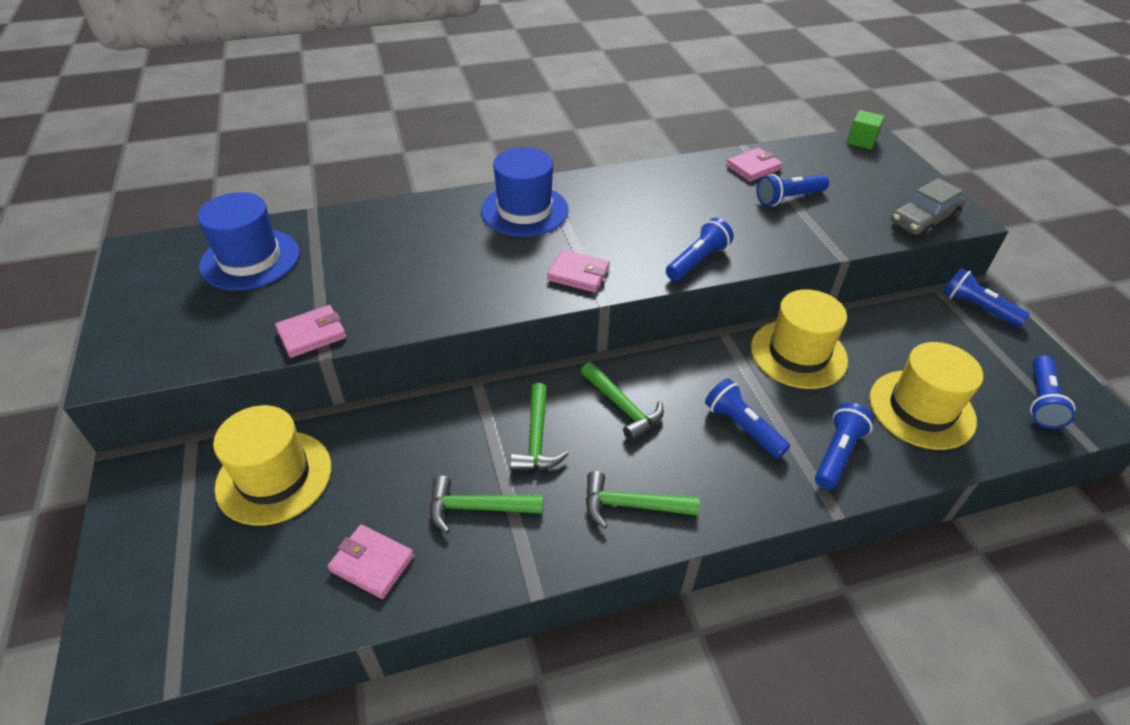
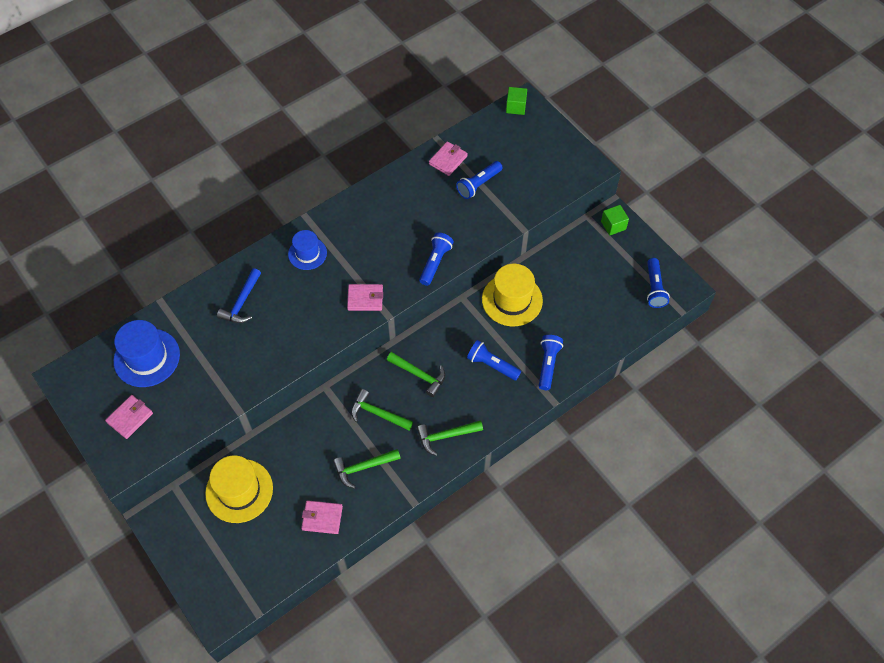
camera: 20 degrees left, 15 degrees up
pink wallet [275,305,346,358] -> pink wallet moved to [105,395,153,439]
blue hat [481,147,569,237] -> blue hat [288,230,327,270], size x0.62
green hammer [510,383,568,471] -> green hammer turned 135 degrees clockwise [351,389,413,431]
yellow hat [869,342,983,450] -> none
grey car [891,178,965,238] -> none
blue flashlight [943,268,1030,327] -> green cube [601,205,629,235]
none -> blue hammer [217,268,261,323]

